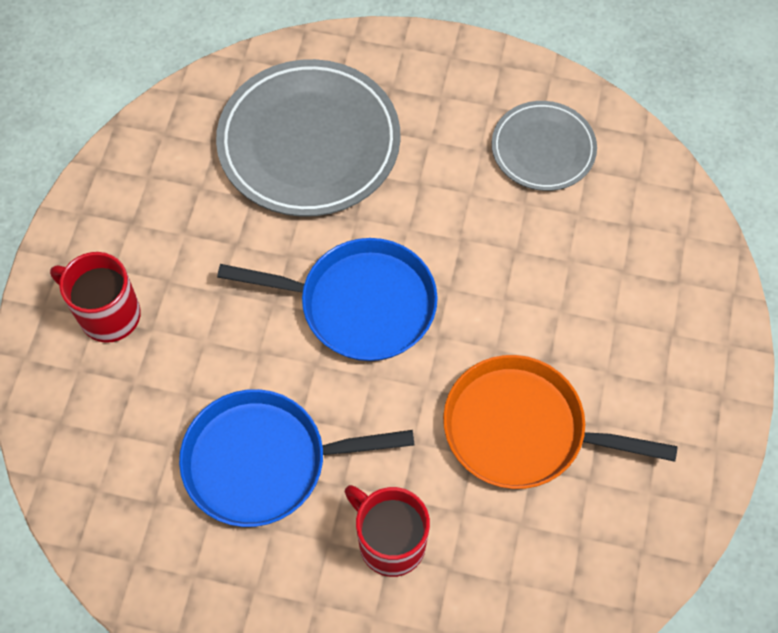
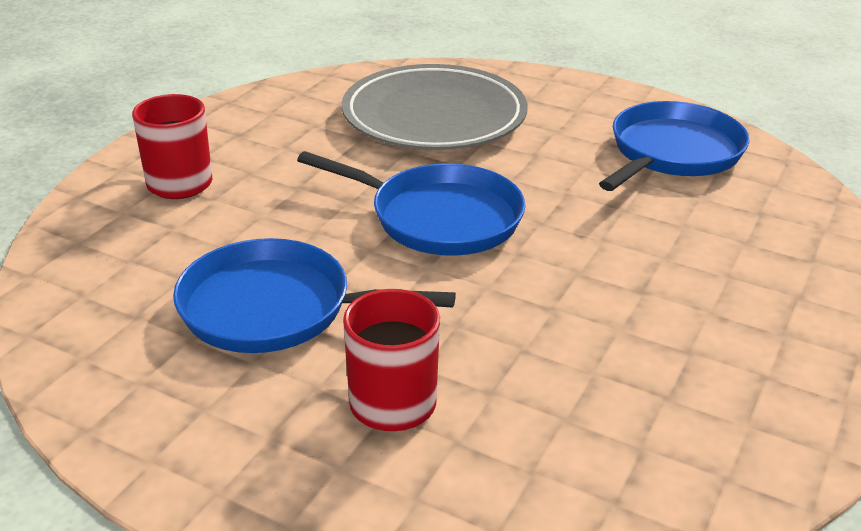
camera: 15 degrees right, 30 degrees down
orange pan [443,355,678,489] -> none
grey plate [492,101,597,191] -> blue pan [599,101,750,191]

